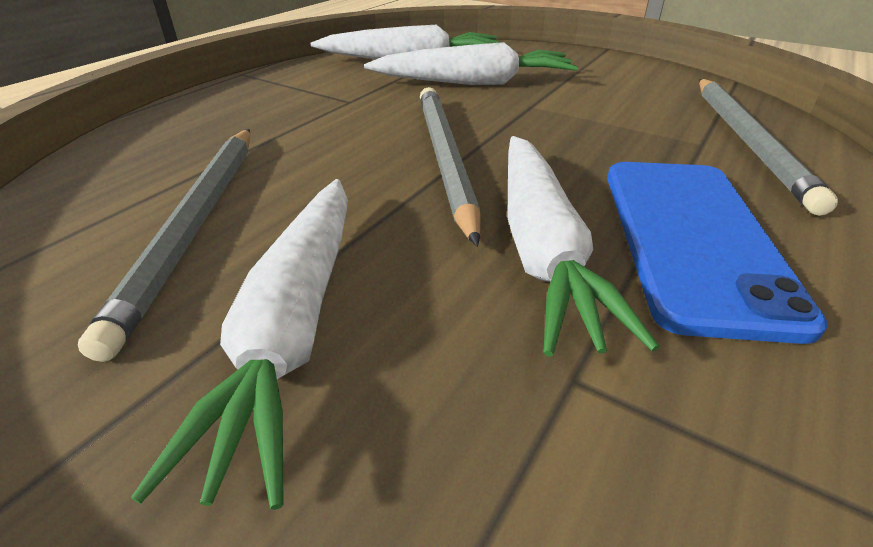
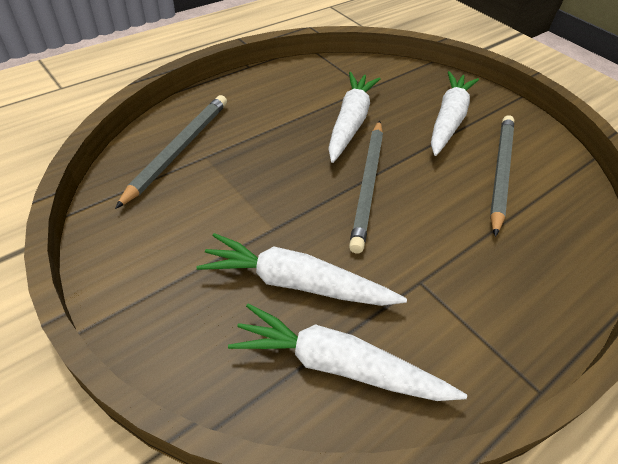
camera: 165 degrees left, 10 degrees up
blue phone [607,162,828,344] -> none

